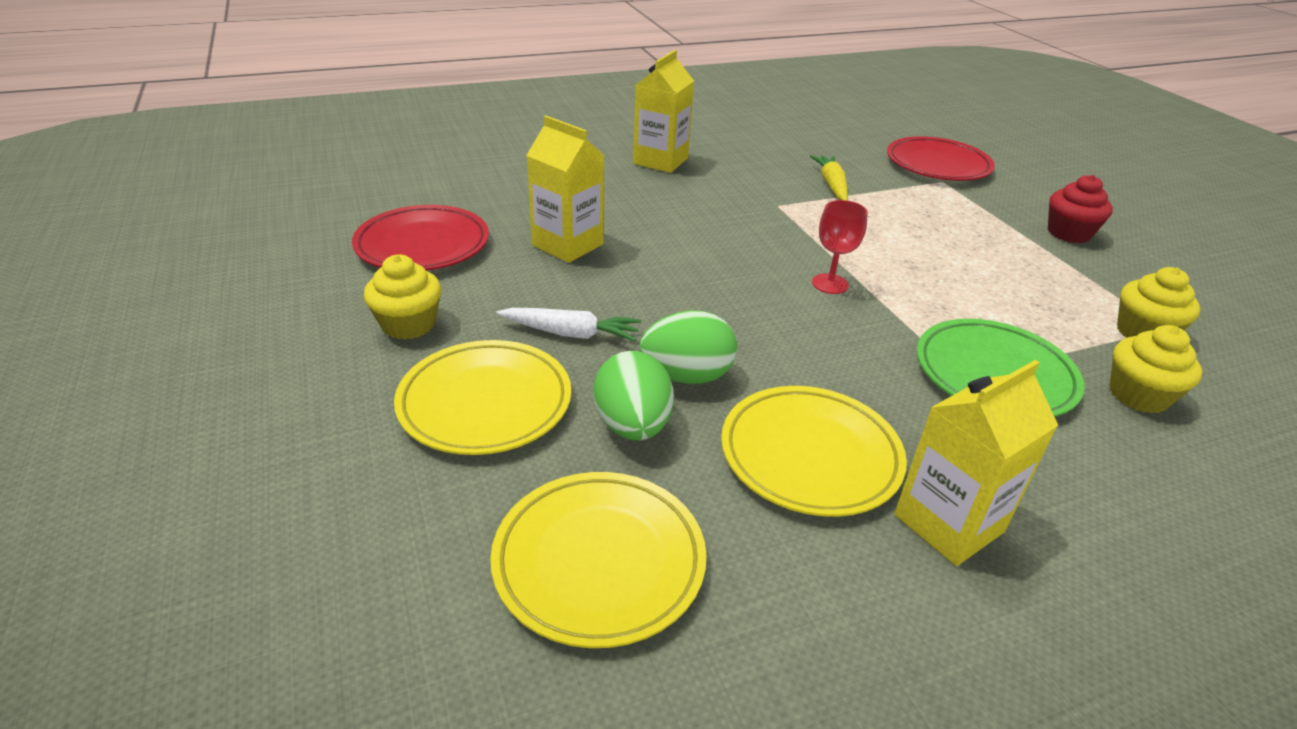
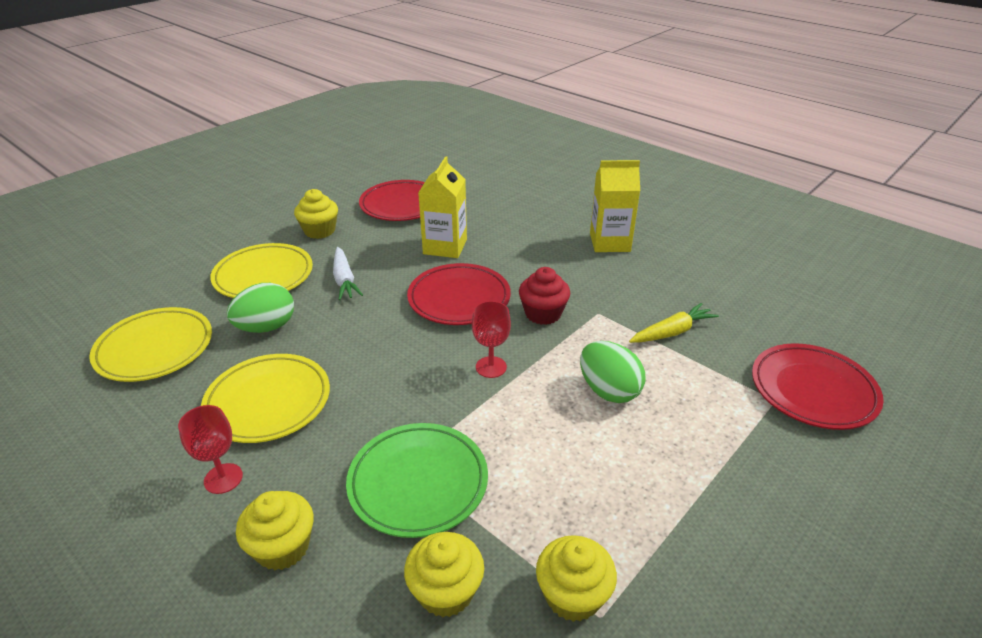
camera: 65 degrees right, 0 degrees up
green egg [640,310,737,384] -> green egg moved to [580,341,645,403]
yellow carton [894,360,1058,566] -> red goblet [178,405,243,494]
red cupcake [1048,175,1113,243] -> red cupcake moved to [519,267,570,325]
none -> yellow cupcake [236,491,314,570]
none -> red plate [407,263,511,325]

